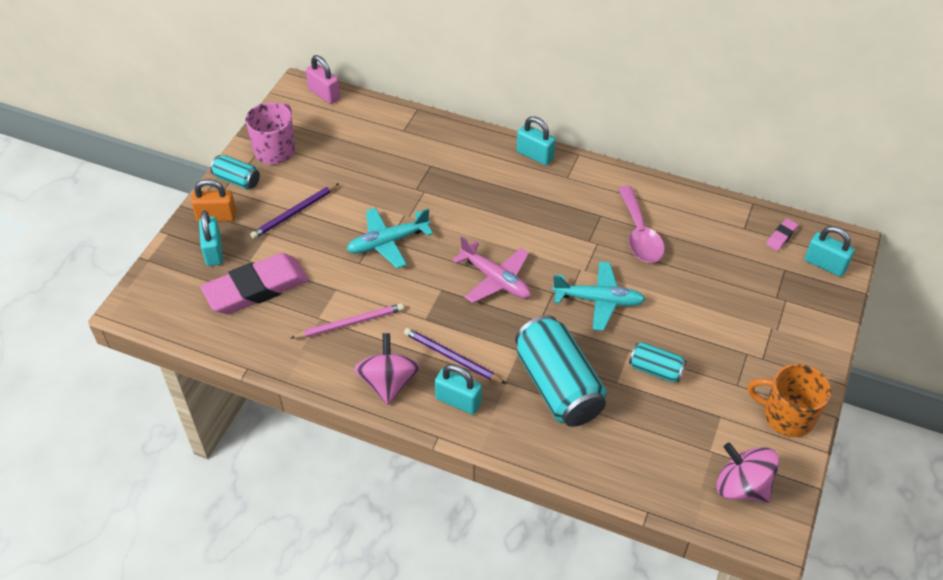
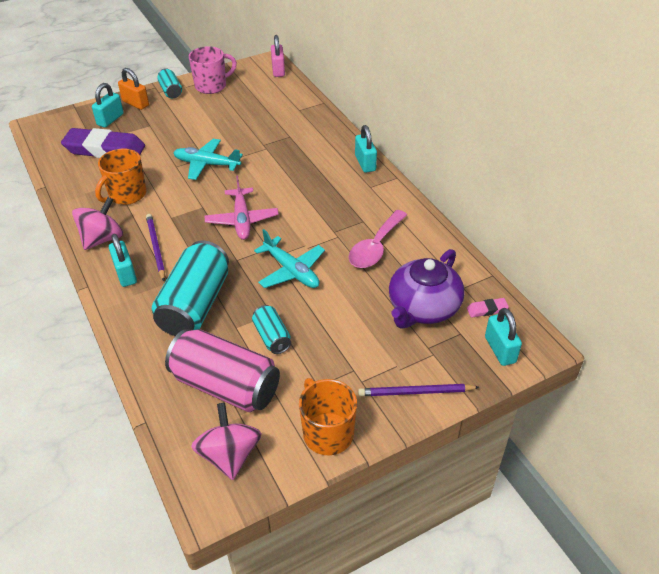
camera: 40 degrees right, 5 degrees down
pink eraser [200,253,309,315] -> purple eraser [61,128,145,158]
purple pencil [250,183,339,239] -> purple pencil moved to [358,384,479,396]
pink pencil [291,303,404,339] -> orange mug [95,149,146,205]
none -> pink can [165,329,280,412]
none -> purple teapot [389,249,465,329]

